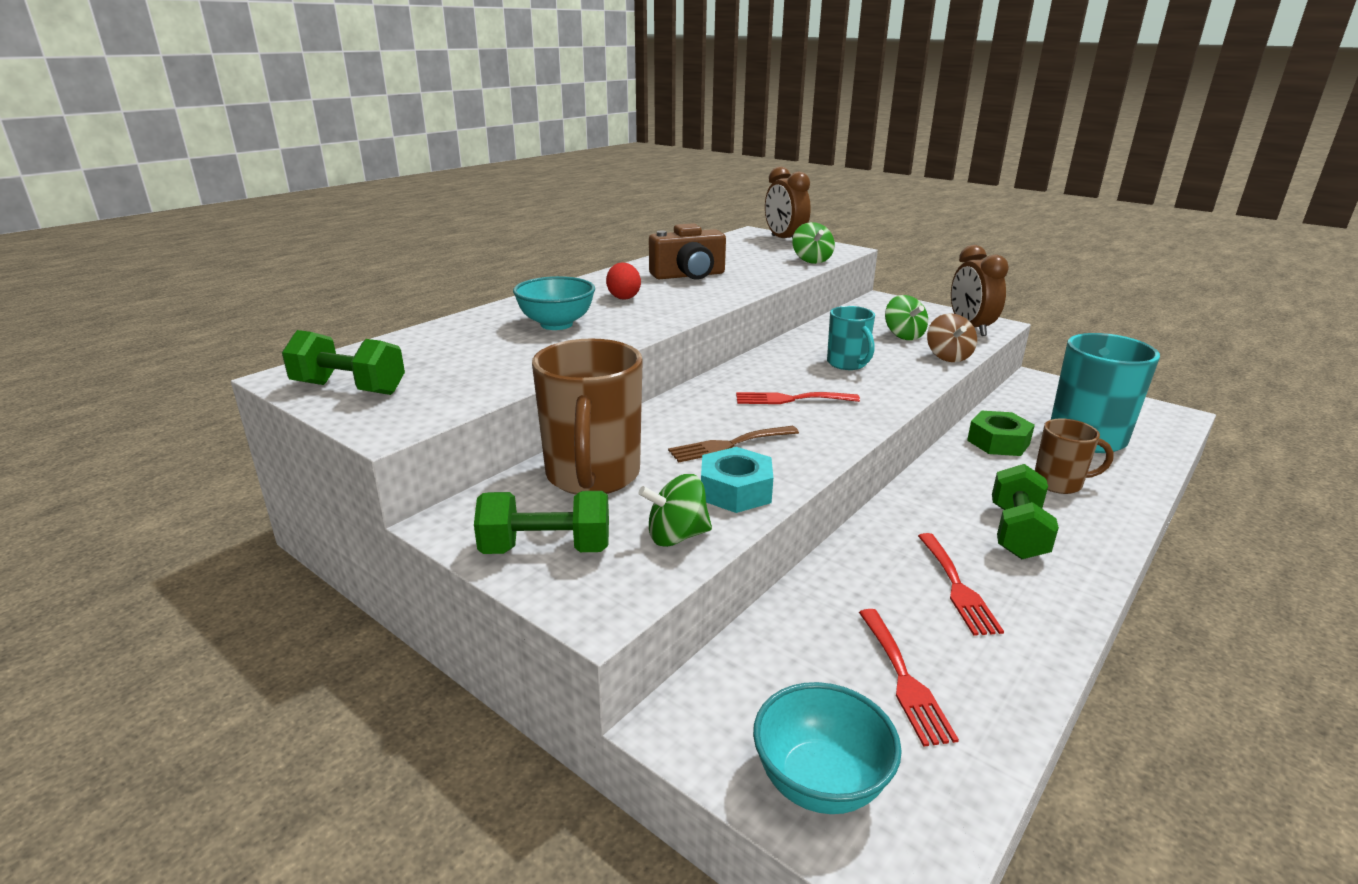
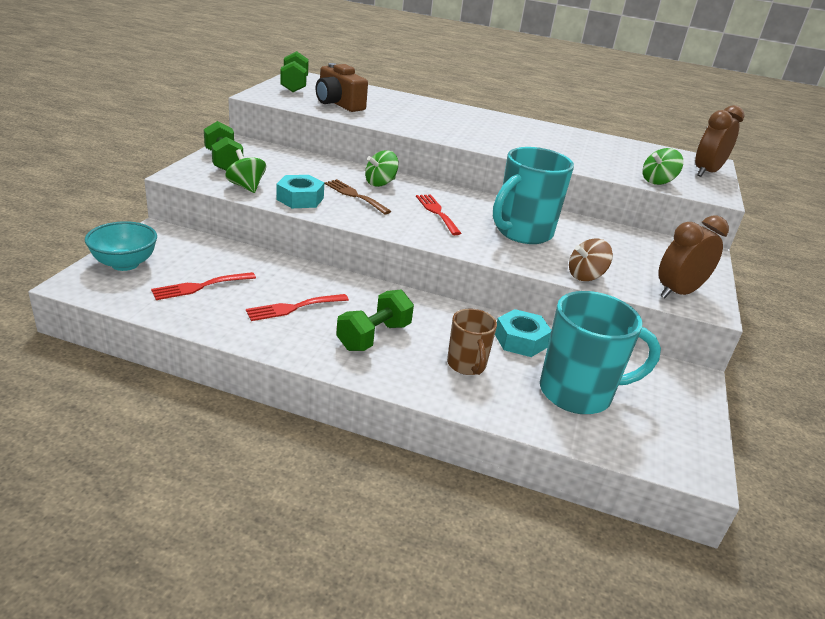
camera: 65 degrees right, 5 degrees up
turquoise bowl [513,276,595,330] -> none
brown mug [532,338,643,494] -> none
red egg [606,263,641,300] -> none
brown camera [649,223,726,280] -> brown camera moved to [316,63,368,112]
turquoise mug [827,306,875,370] -> turquoise mug [493,147,574,244], size x1.77
green spinning top [885,295,928,340] -> green spinning top moved to [365,150,399,187]
green nut [967,411,1035,456] -> turquoise nut [495,309,551,357]
green dumbbell [992,464,1059,559] -> green dumbbell turned 45 degrees counterclockwise [336,290,414,351]

